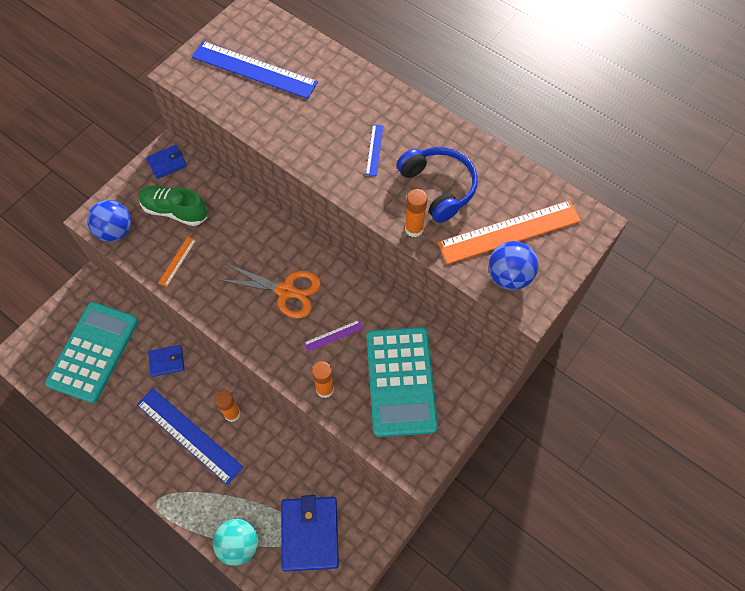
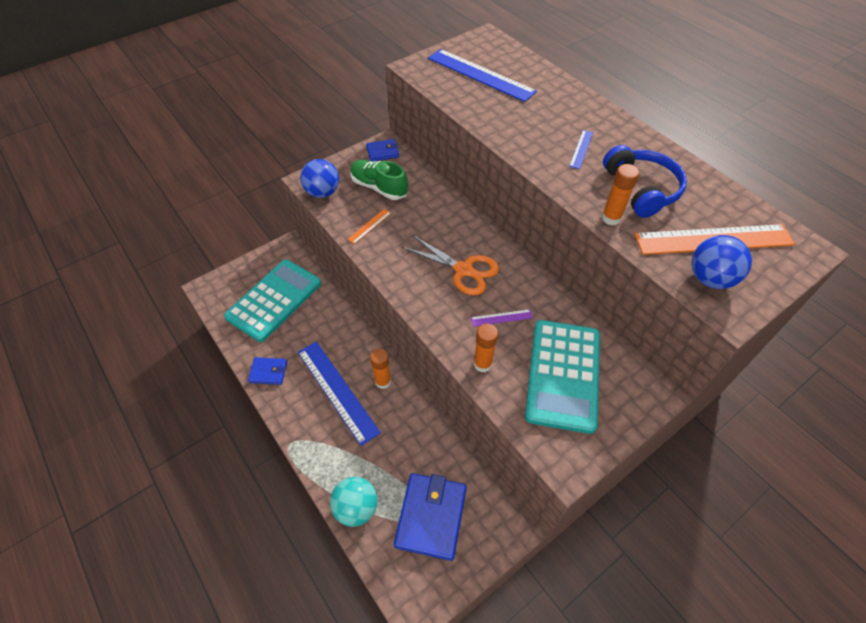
camera: 15 degrees right, 10 degrees down
blue wallet [148,345,185,377] -> blue wallet moved to [248,357,287,385]

